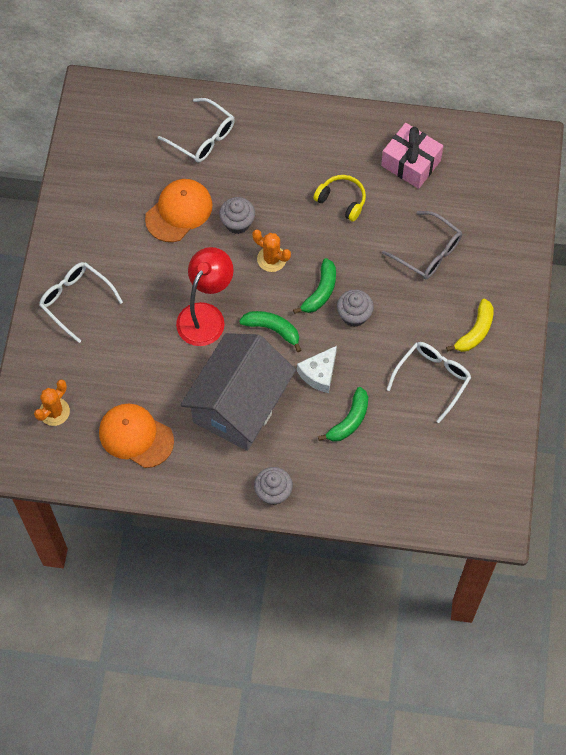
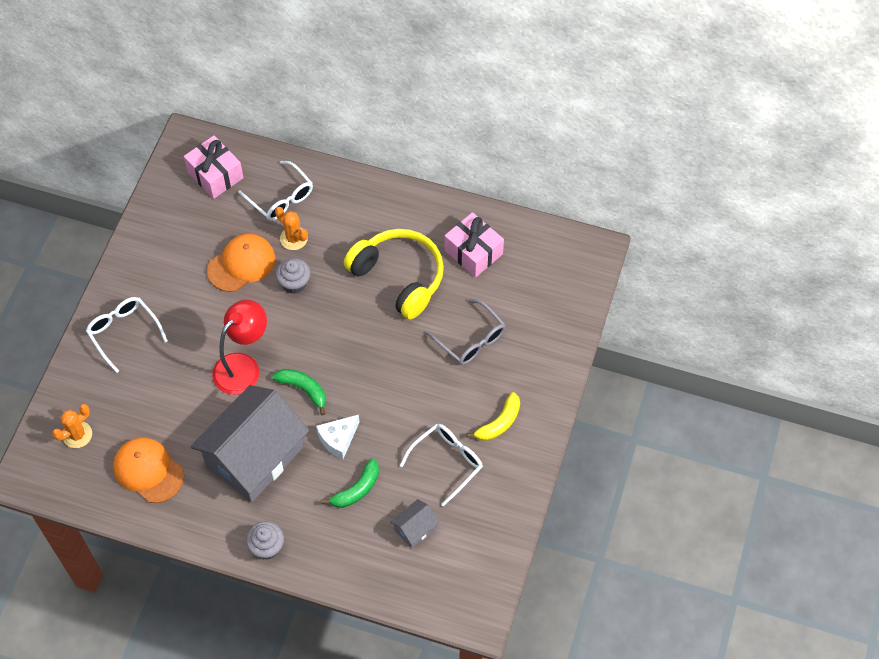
camera: 10 degrees right, 5 degrees down
orange cactus [252,229,291,272] -> orange cactus moved to [275,207,308,250]
green banana [293,258,336,314] -> none
yellow headphones [313,175,366,222] -> yellow headphones [344,229,444,319], size x1.95
grey cupcake [337,290,374,327] -> none
none -> pink gift [184,136,244,199]
none -> grey house [390,499,439,548]

